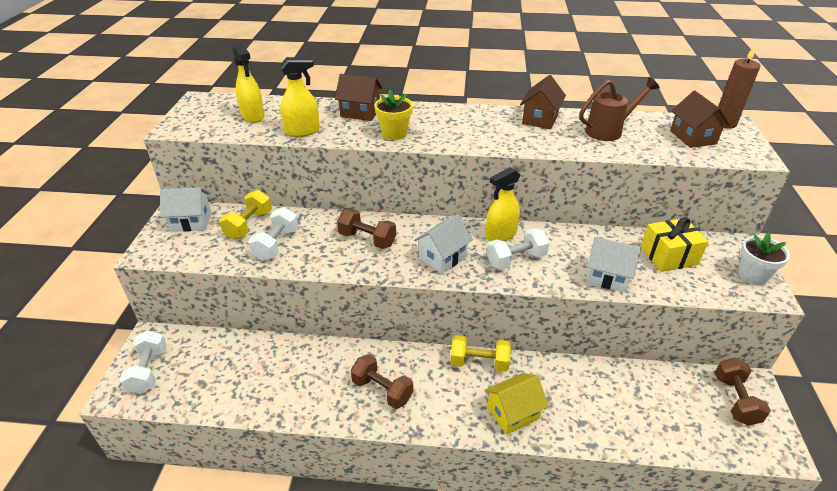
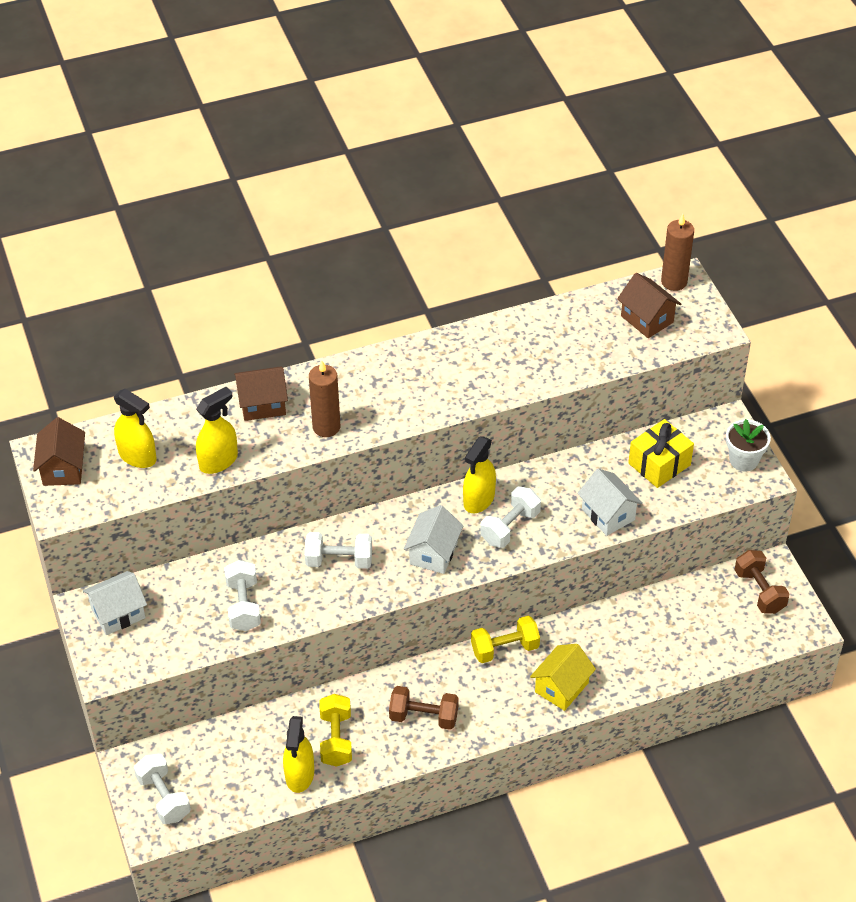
camera: 25 degrees left, 10 degrees up
yellow dumbbell [219,190,272,240] -> yellow dumbbell moved to [319,694,352,767]
brown dumbbell [337,209,396,249] -> white dumbbell [305,532,372,569]
yellow flower pot [374,90,413,140] -> brown candle [309,361,340,437]
brown house [520,75,566,129] -> brown house moved to [33,417,85,486]
brown watering can [579,77,660,141] -> none
white house [586,237,641,293] -> white house turned 60 degrees clockwise [577,469,643,536]
none -> yellow spray bottle [283,716,314,793]

